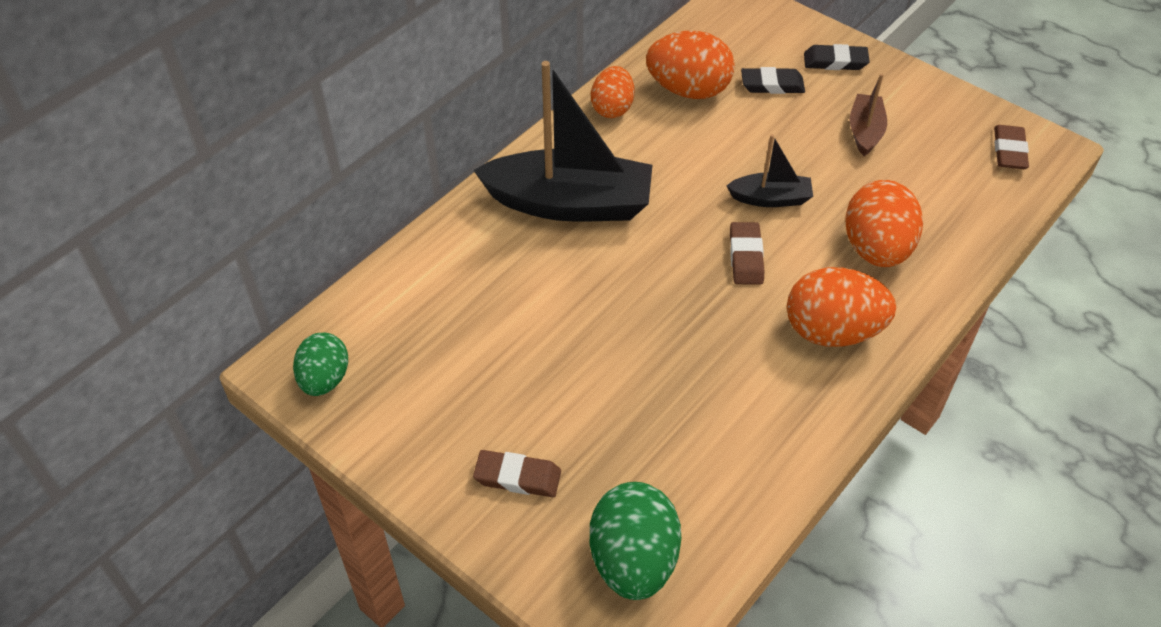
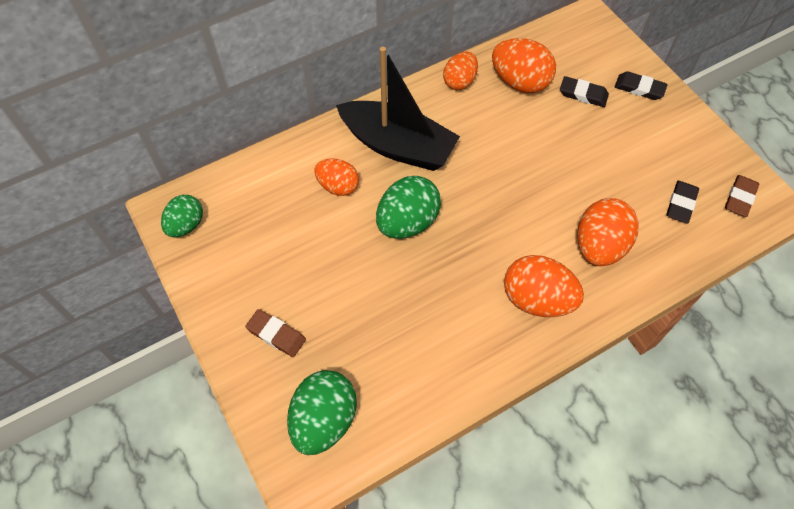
camera: 20 degrees right, 10 degrees up
black boat [726,134,813,207] -> none
brown eraser [730,222,764,285] -> none
brown boat [850,73,887,156] -> none
none -> orange egg [314,158,359,196]
none -> green egg [376,176,441,239]
none -> black eraser [666,181,699,223]

